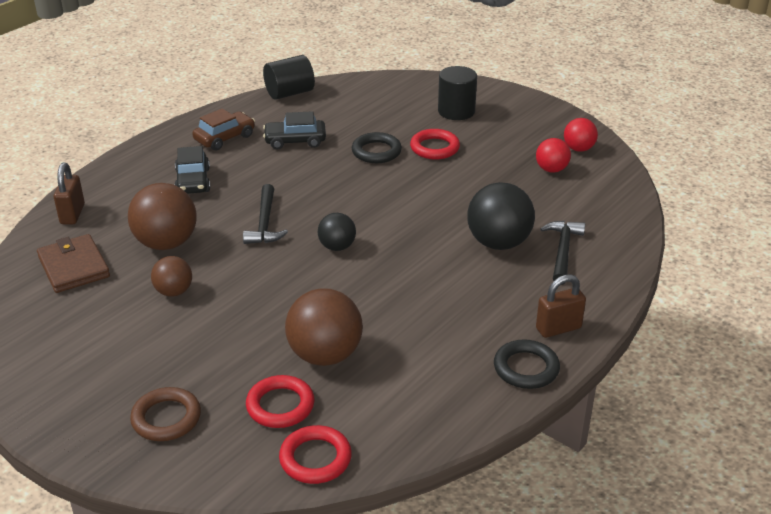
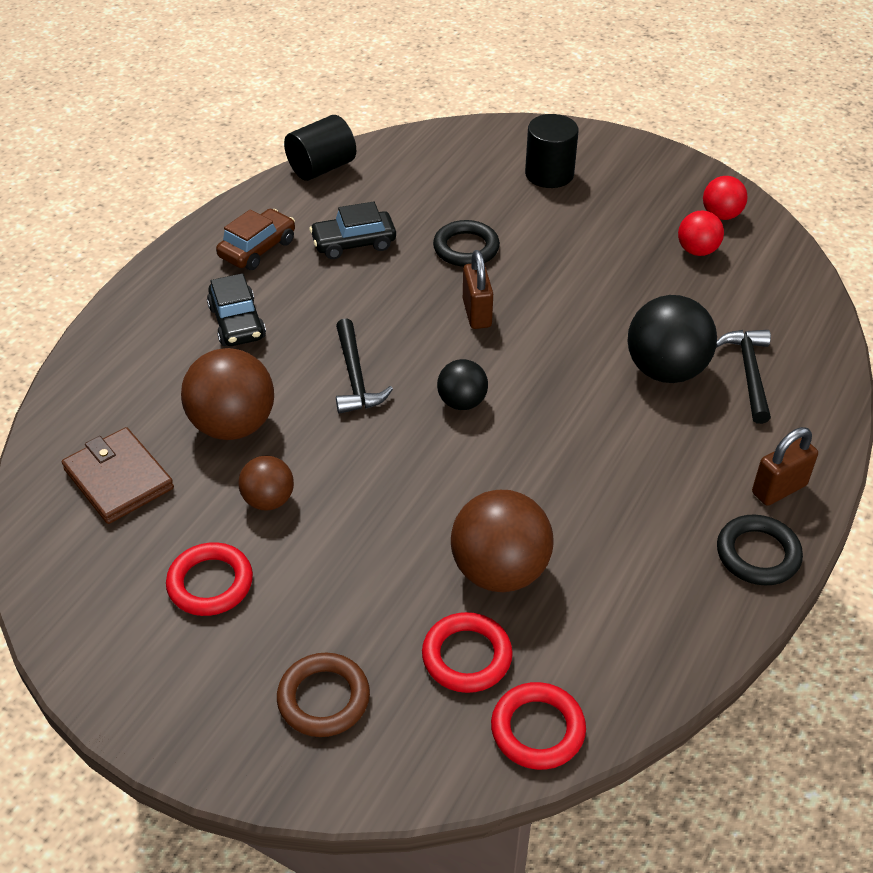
camera: 10 degrees left, 10 degrees up
brown padlock [54,163,85,224] -> brown padlock moved to [463,250,493,329]
red ring [410,129,460,160] -> red ring moved to [166,542,253,616]

